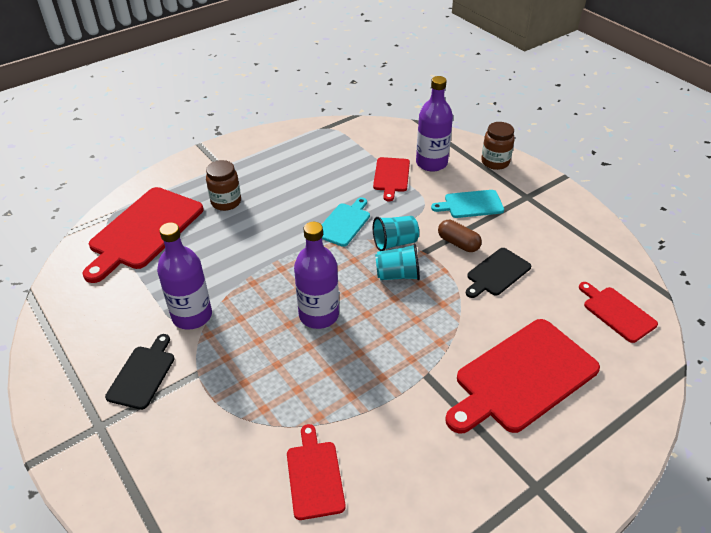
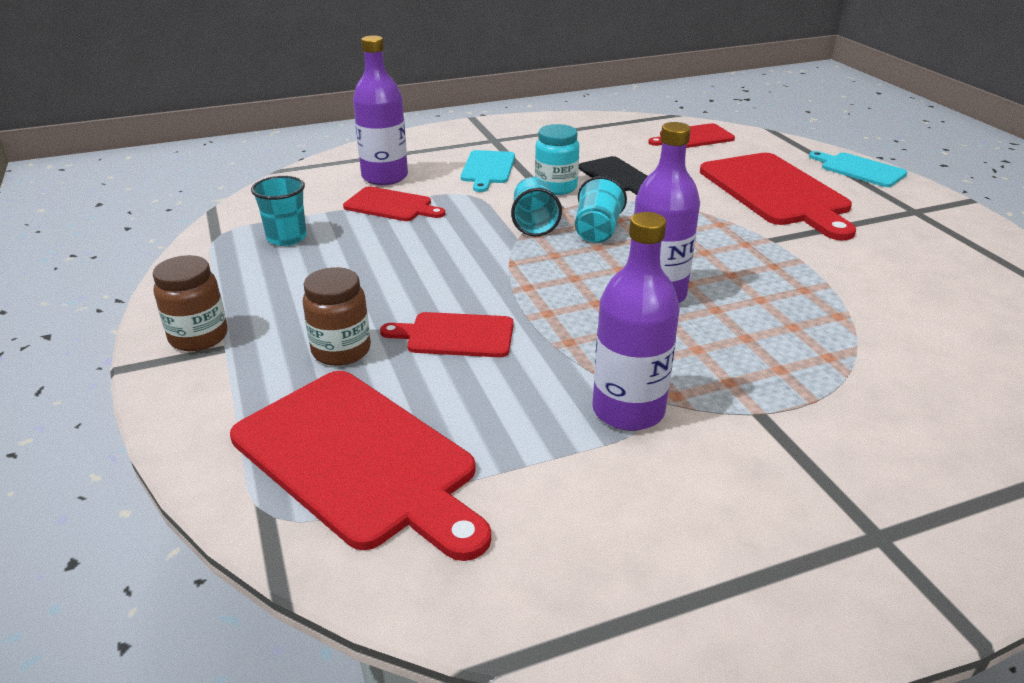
camera: 75 degrees left, 10 degrees down
black cutting board [105,334,174,410] -> none
red cutting board [287,424,346,520] -> red cutting board moved to [380,312,514,357]
turquoise cutting board [322,198,370,247] -> turquoise cutting board moved to [809,151,907,187]
brown capsule [438,220,482,252] -> turquoise jar [535,124,579,195]
brown jar [481,122,515,170] -> brown jar moved to [153,255,228,351]
none -> turquoise cup [251,176,307,246]

